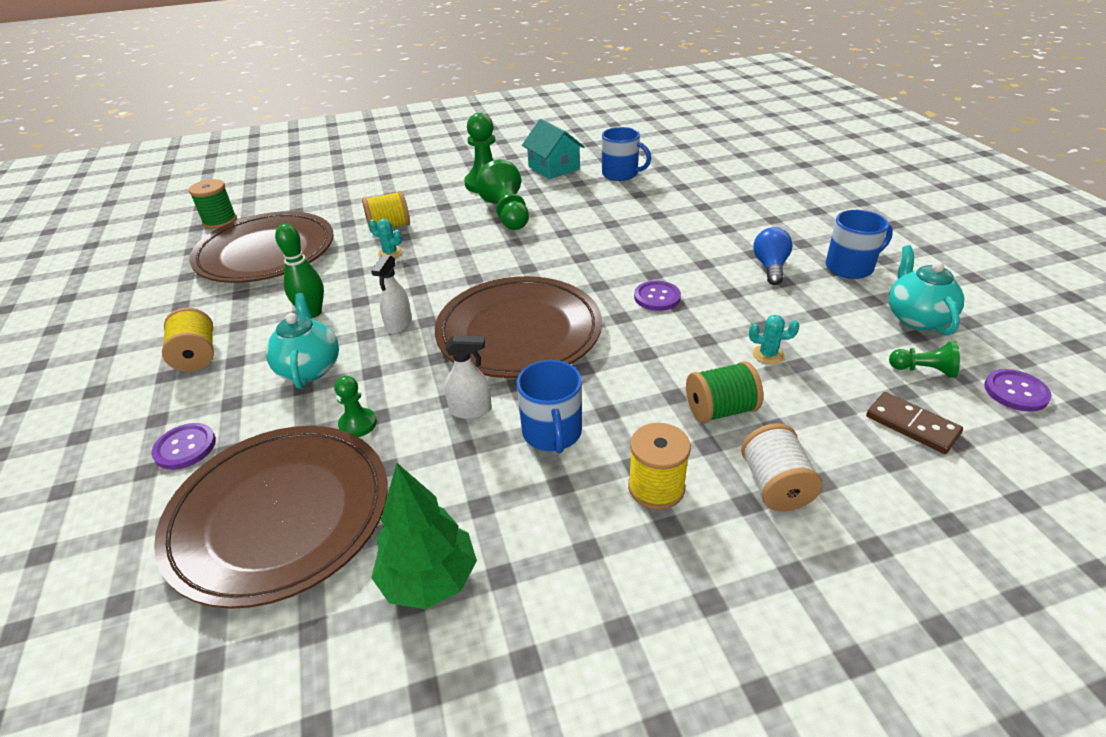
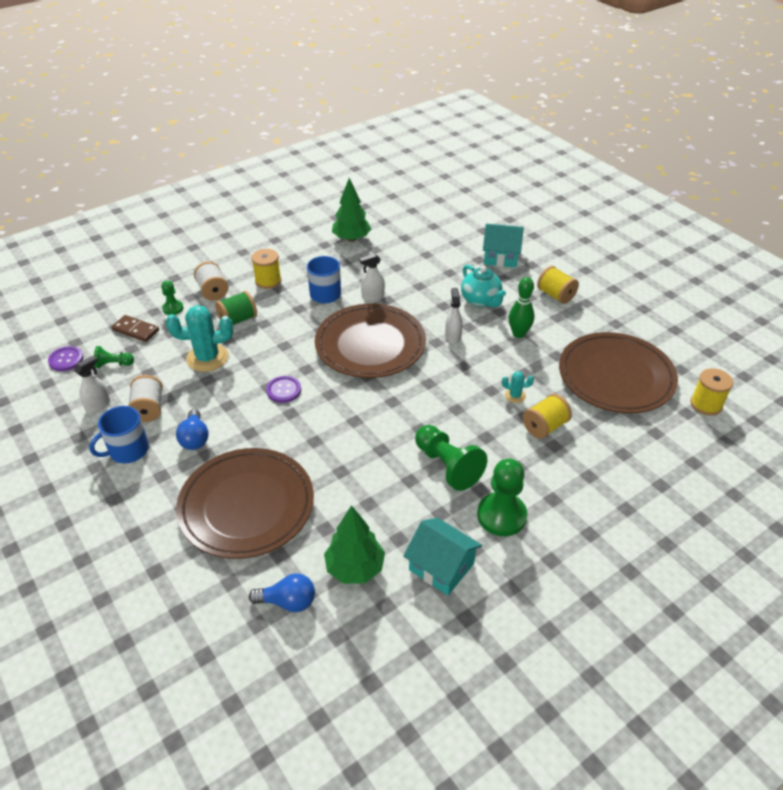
camera: 160 degrees right, 5 degrees up
purple button [151,423,216,470] -> turquoise house [483,224,524,268]
brown plate [154,426,388,609] -> brown plate moved to [176,448,314,559]
green spool [189,179,237,229] -> yellow spool [690,368,733,416]
green pawn [334,376,377,437] -> green pawn moved to [161,281,184,315]
blue mug [602,127,651,181] -> green tree [324,505,385,584]
turquoise cactus [749,315,799,364] -> turquoise cactus [166,305,233,372], size x2.10
turquoise teapot [889,245,964,335] -> white spray bottle [74,356,110,413]
none -> white spool [128,375,163,422]
none -> blue light bulb [249,573,315,612]

